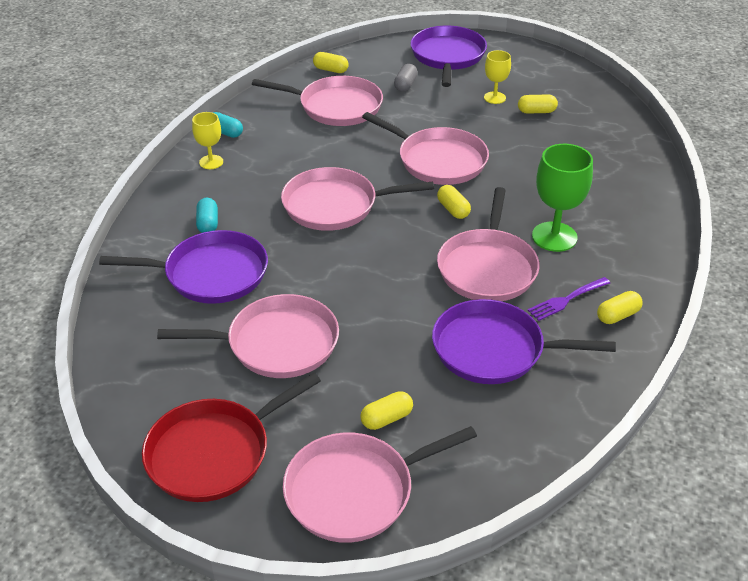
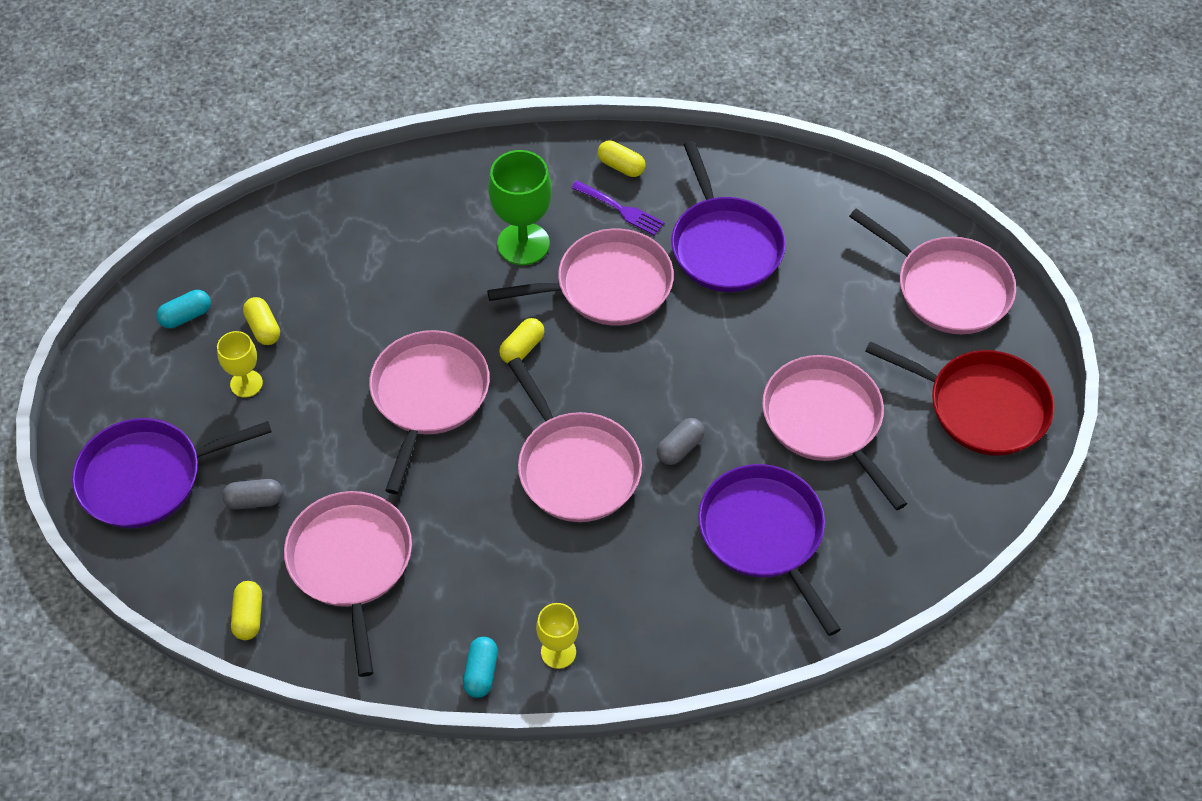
camera: 115 degrees left, 15 degrees up
turquoise capsule [196,198,218,233] -> turquoise capsule moved to [157,290,211,328]
yellow capsule [360,391,413,430] -> none
none -> grey capsule [657,418,705,465]

